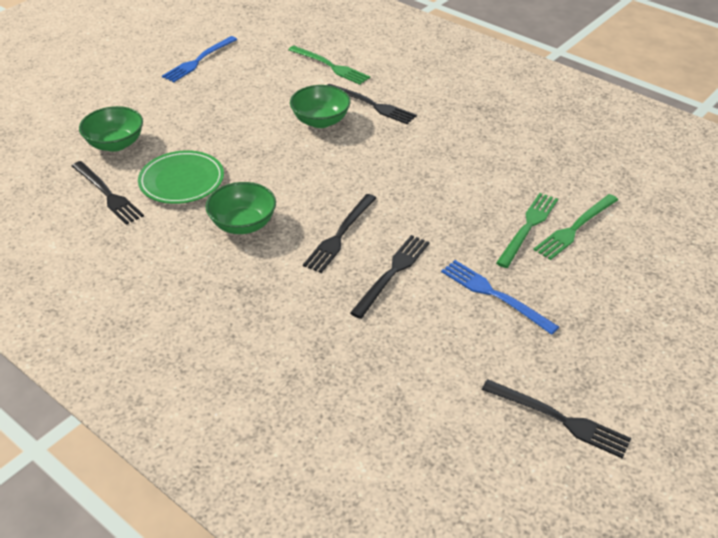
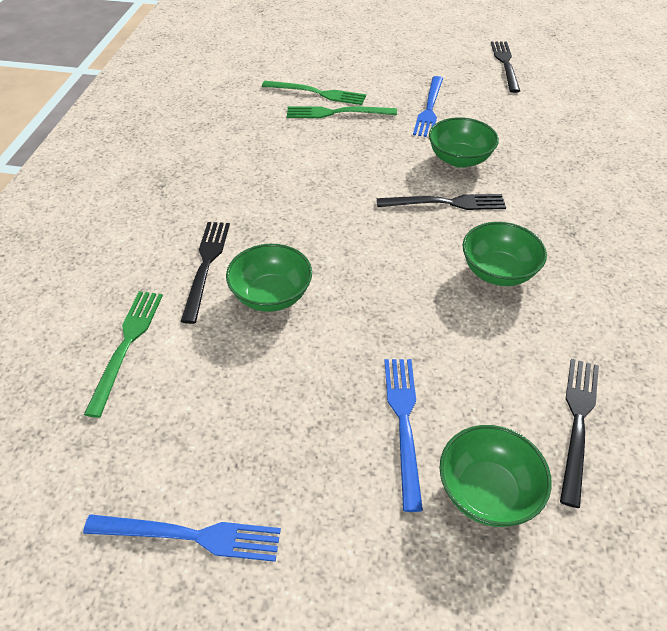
camera: 120 degrees left, 5 degrees up
green plate [138,150,224,204] -> none
black fork [350,235,430,319] -> green bowl [429,117,499,168]
none -> blue fork [384,359,423,512]

